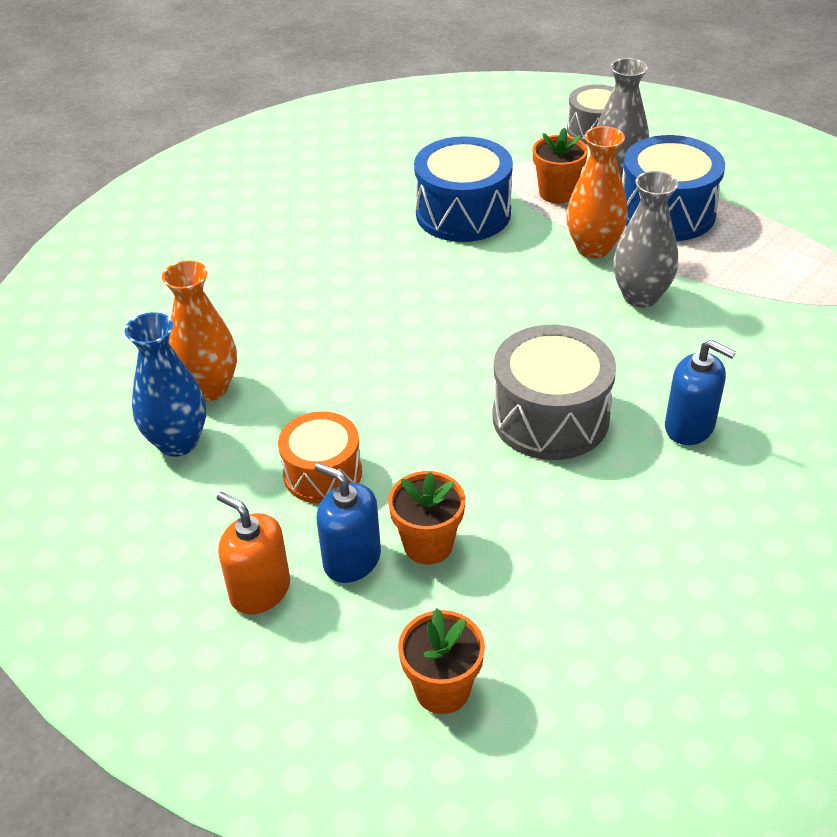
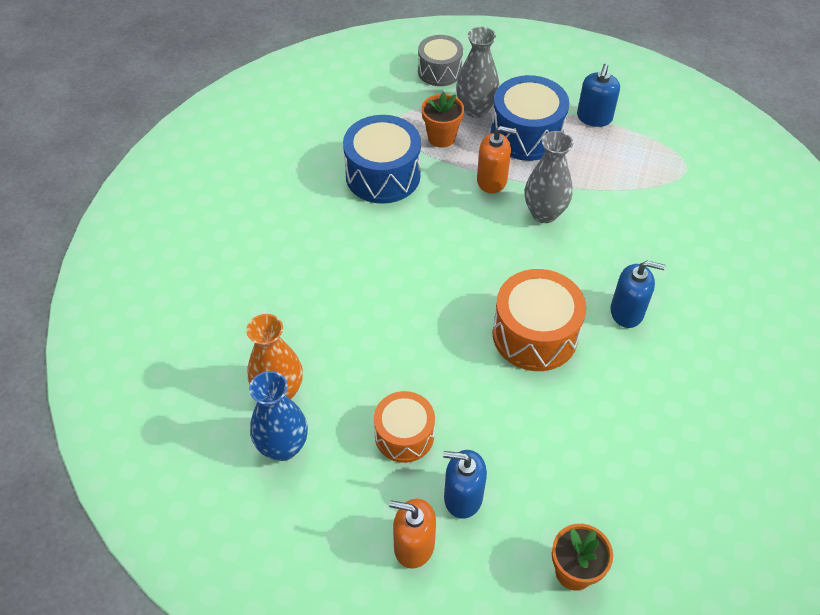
camera: 25 degrees left, 10 degrees up
orange flower pot [388,471,465,565] -> none
grey drum [492,325,616,460] -> orange drum [492,269,586,371]
orange vase [566,126,628,258] -> orange soap dispenser [477,126,517,193]
none -> blue soap dispenser [577,64,620,127]

